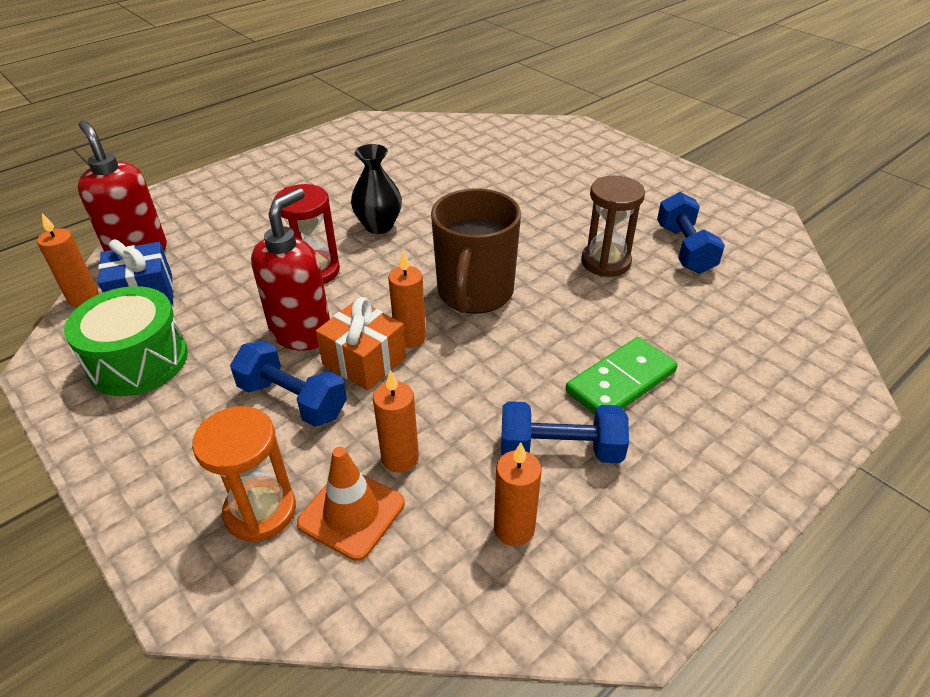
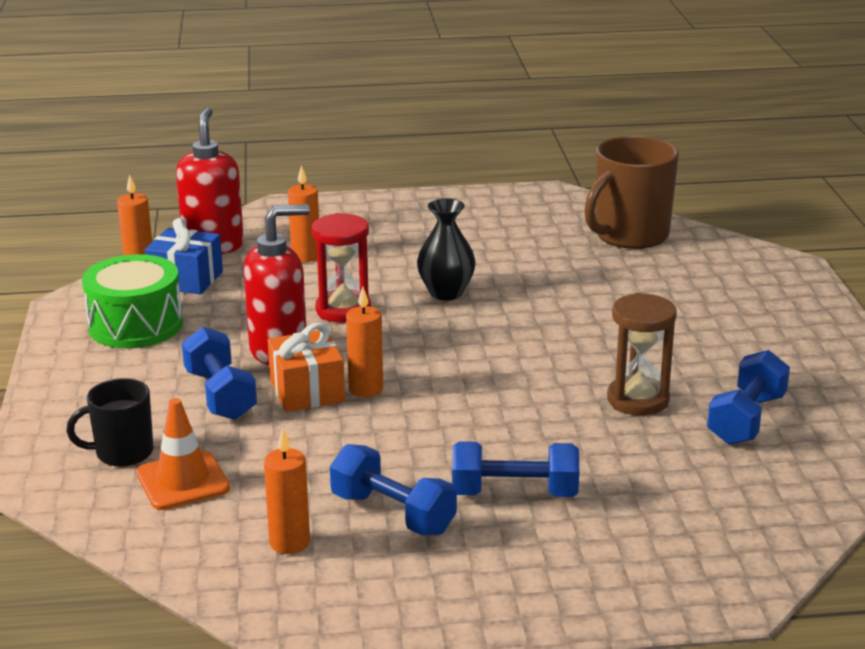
camera: 35 degrees right, 15 degrees down
orange hourglass [192,406,296,542] -> black mug [67,378,154,467]
orange candle [373,370,419,473] -> orange candle moved to [288,165,319,262]
brown mug [431,188,521,314] -> brown mug moved to [584,136,679,249]
green domino [566,337,678,415] -> blue dumbbell [452,441,579,497]

